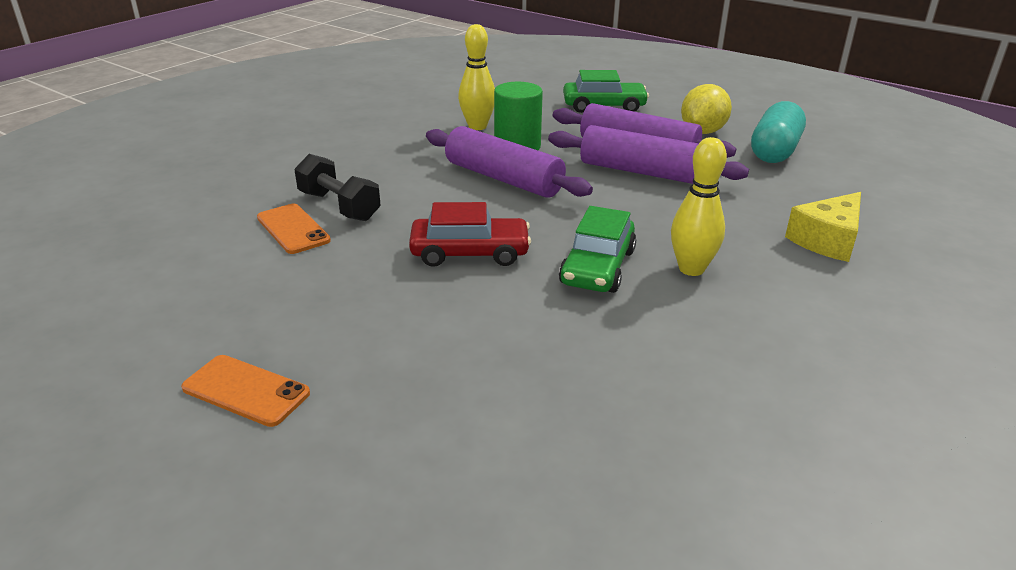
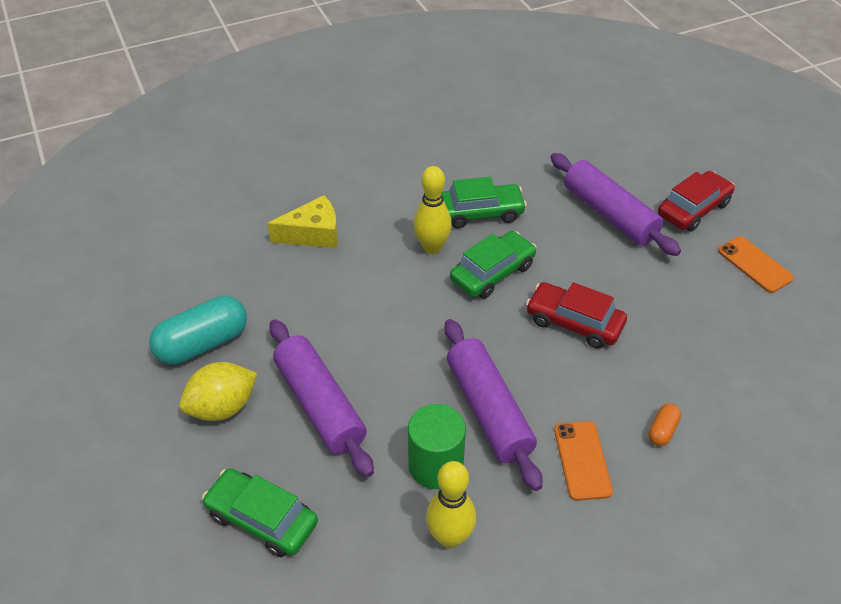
camera: 150 degrees left, 15 degrees up
orange phone [257,204,331,254] -> orange phone moved to [554,421,613,501]
black dumbbell [294,154,381,221] -> orange capsule [648,403,681,446]
purple rolling pin [548,125,749,184] -> purple rolling pin moved to [550,153,681,256]
none -> green car [442,177,527,228]
none -> red car [658,171,735,232]

